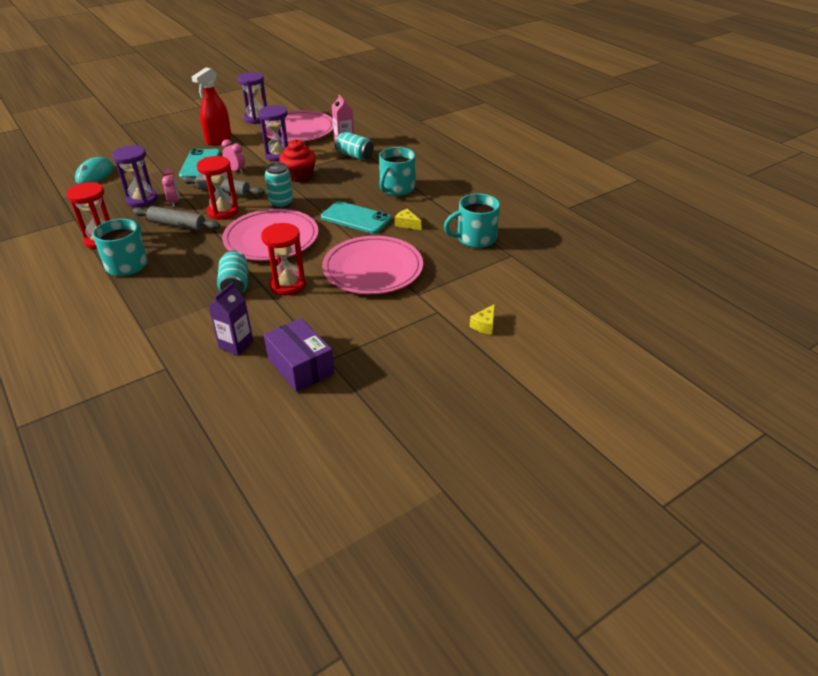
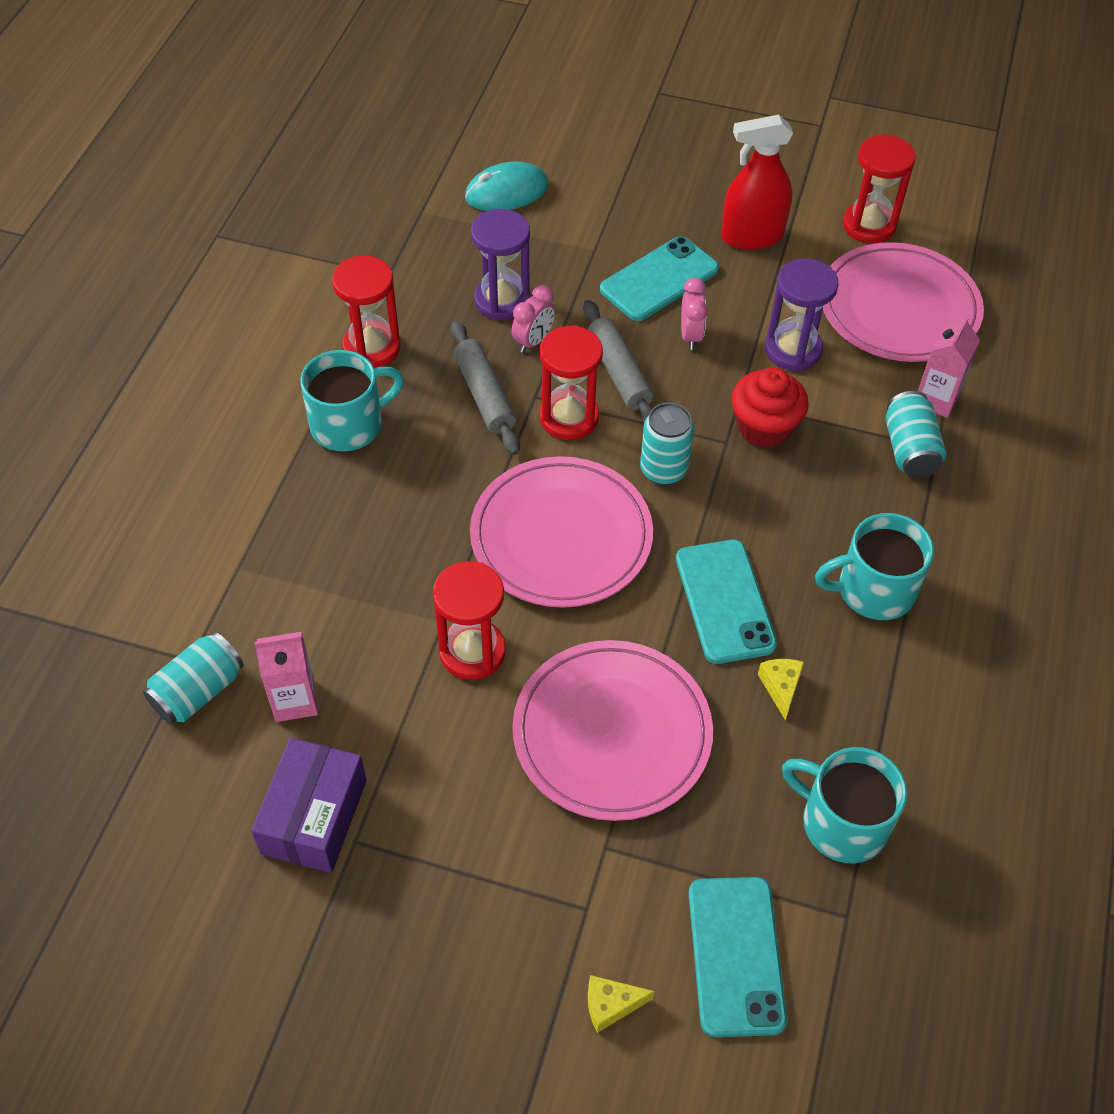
camera: 50 degrees right, 15 degrees up
purple carton [209,283,254,356] -> pink carton [254,632,318,722]
turquoise can [217,250,248,294] -> turquoise can moved to [143,632,244,724]
purple hourglass [238,72,267,124] -> red hourglass [843,134,916,244]
none -> turquoise phone [688,877,787,1037]

